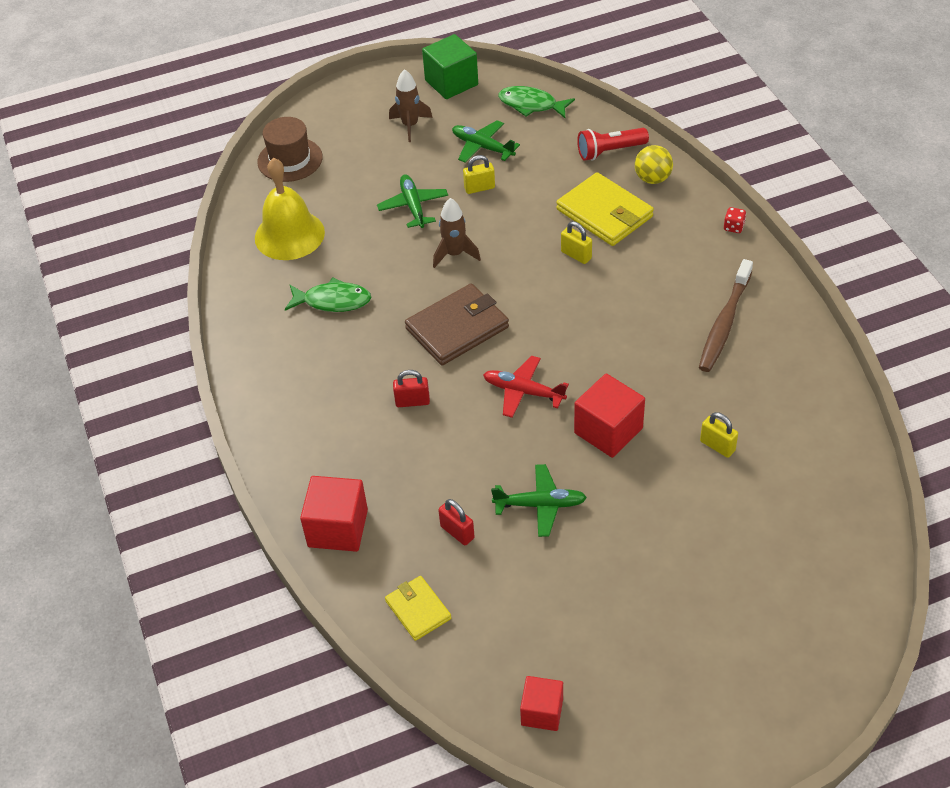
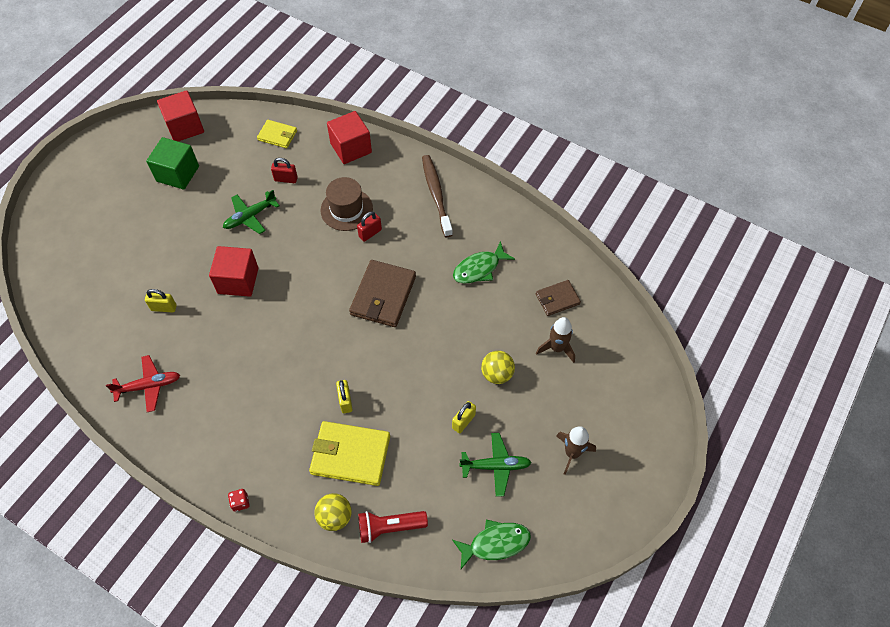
camera: 140 degrees right, 10 degrees up
yellow bell [255,158,325,260] -> brown wallet [536,280,581,316]
brown hat [257,117,323,182] -> brown hat moved to [321,177,373,231]
green plane [377,174,448,228] -> yellow ball [481,351,515,384]
green cube [422,34,478,99] -> green cube moved to [146,137,199,189]
brown rocket [433,198,481,268] -> brown rocket moved to [536,317,575,363]
red plane [483,356,569,418] -> red plane moved to [106,355,180,412]
red cube [520,676,563,731] -> red cube [157,90,204,142], size x1.56
yellow padlock [561,221,592,264] -> yellow padlock turned 75 degrees clockwise [336,380,353,413]
red flashlight [577,128,649,161] -> red flashlight turned 135 degrees counterclockwise [358,511,428,543]
brown toothbrush [699,259,753,372] -> brown toothbrush moved to [422,155,453,237]

